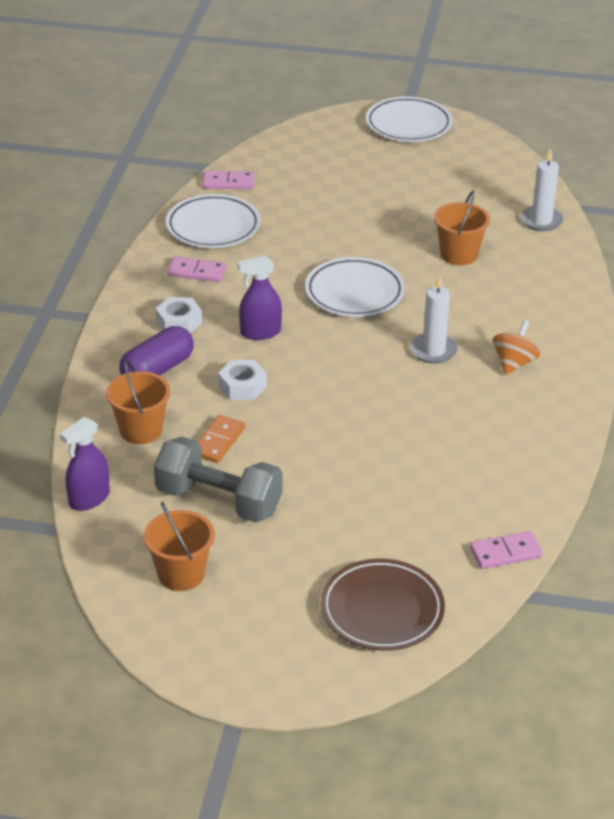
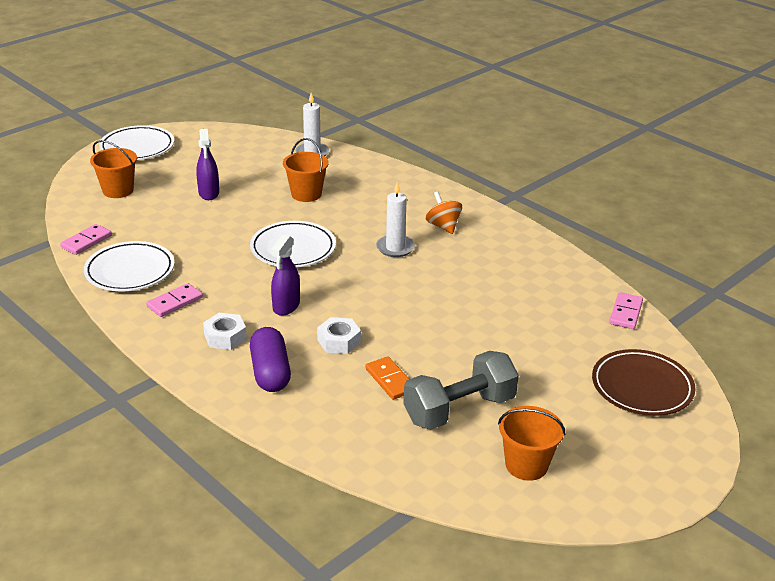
camera: 55 degrees left, 5 degrees down
purple spray bottle [60,417,110,511] -> purple spray bottle moved to [196,129,219,200]
orange bucket [106,360,171,444] -> orange bucket moved to [90,140,137,198]

